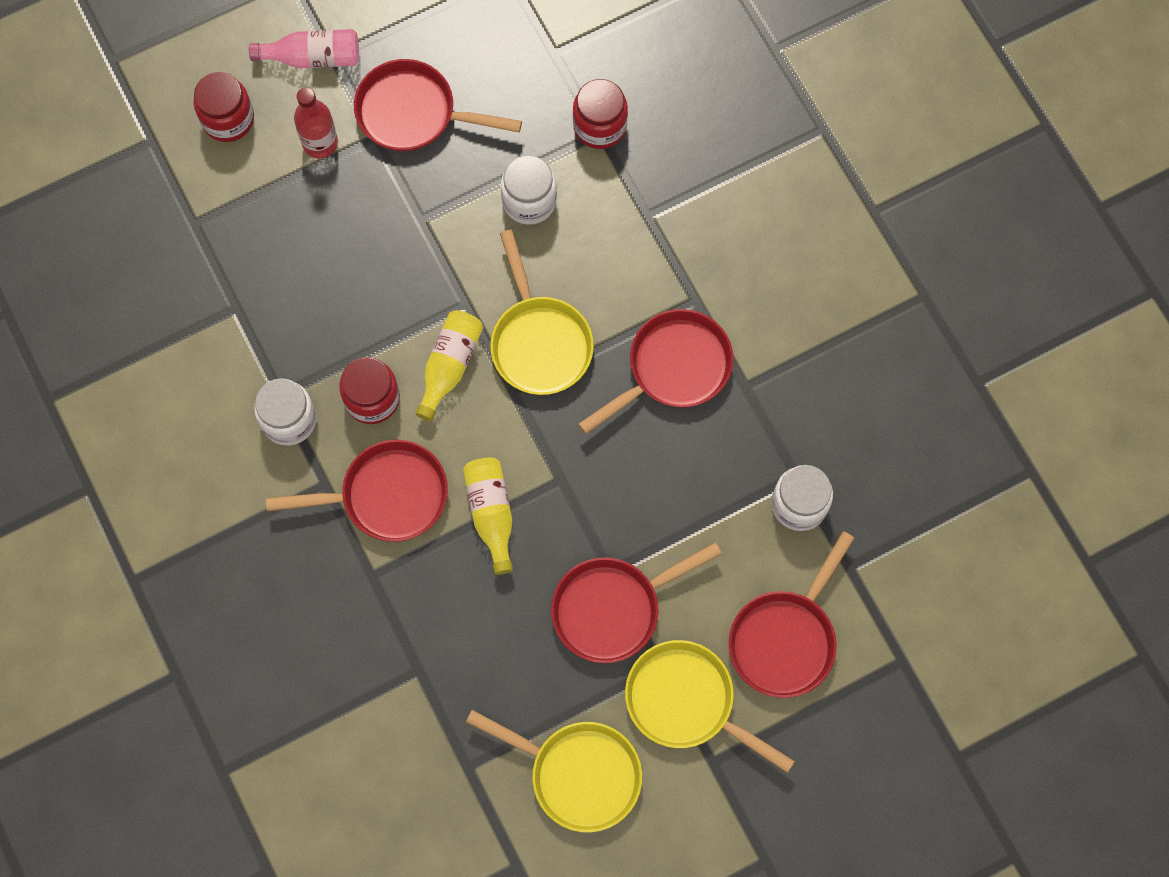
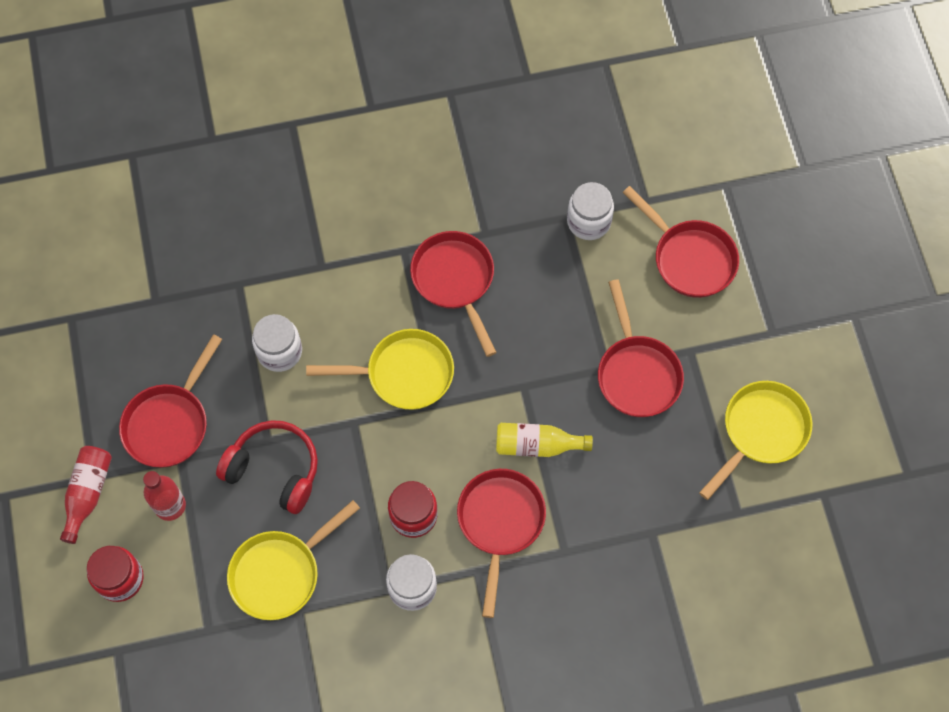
camera: 75 degrees left, 5 degrees down
pink bottle [249,29,359,68] -> red bottle [60,446,112,544]
yellow bottle [415,310,483,421] -> none
red jar [573,79,628,149] -> none
yellow pan [625,640,795,773] -> yellow pan moved to [227,500,360,620]
none -> red headphones [216,420,318,514]

